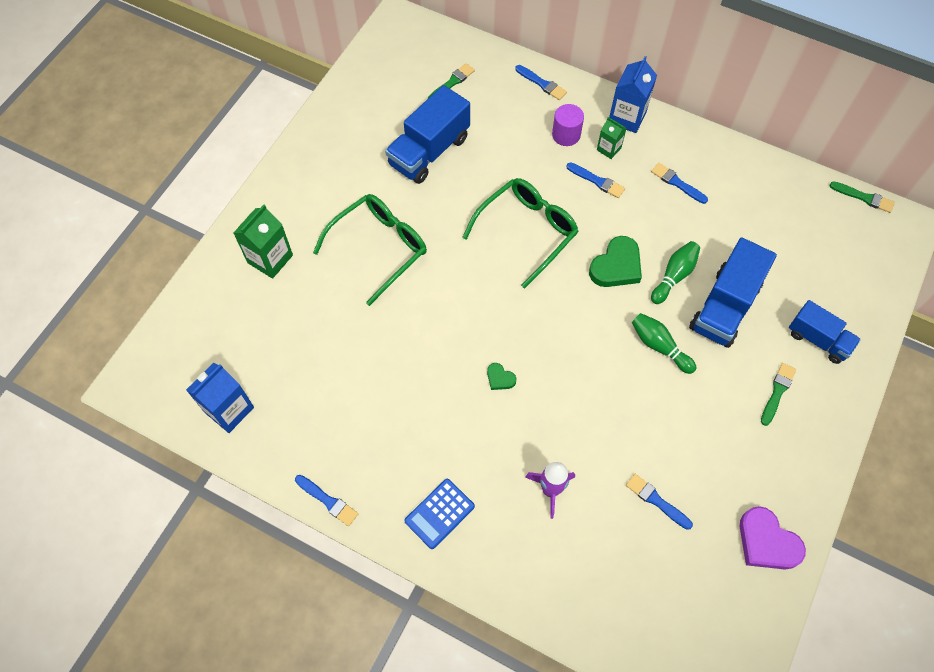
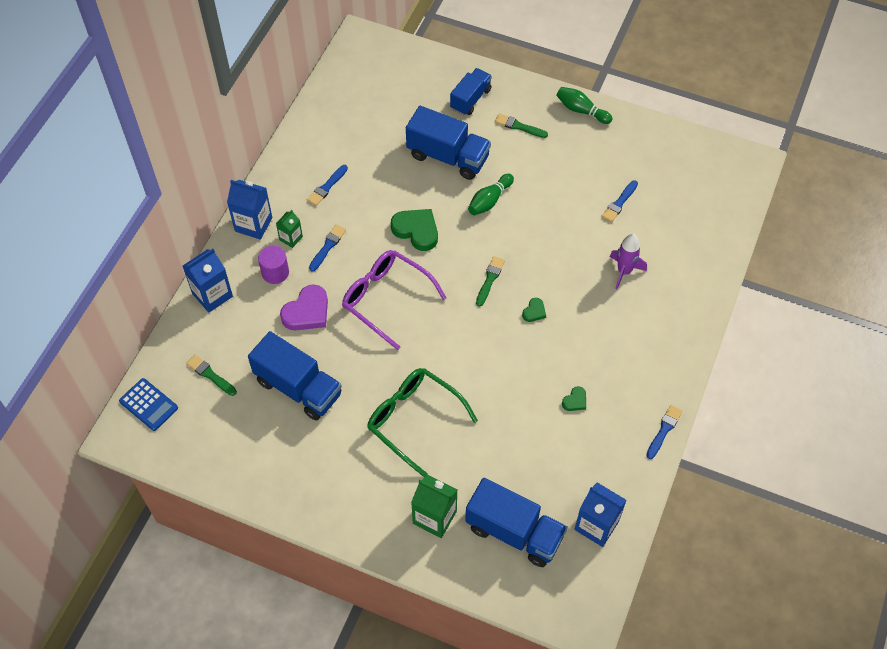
camera: 95 degrees left, 5 degrees down
blue calculator [404,479,475,549] -> blue calculator moved to [119,378,178,431]
green glasses [462,178,579,288] -> purple glasses [342,250,447,350]
blue brush [515,65,567,100] -> blue carton [183,248,233,313]
green bowling pin [651,241,700,304] -> green bowling pin moved to [556,87,613,124]
purple heart [739,506,806,570] -> purple heart moved to [280,284,328,330]
green brush [829,181,895,213] -> green brush moved to [476,256,505,307]
none -> blue truck [465,478,567,567]
none -> green heart [562,386,586,411]

